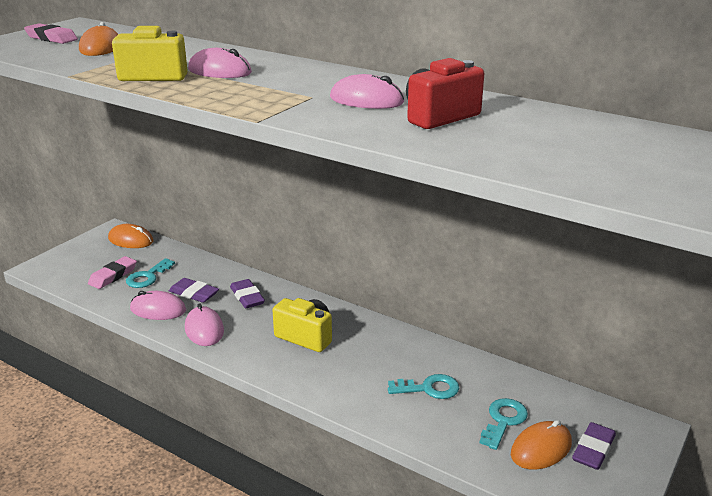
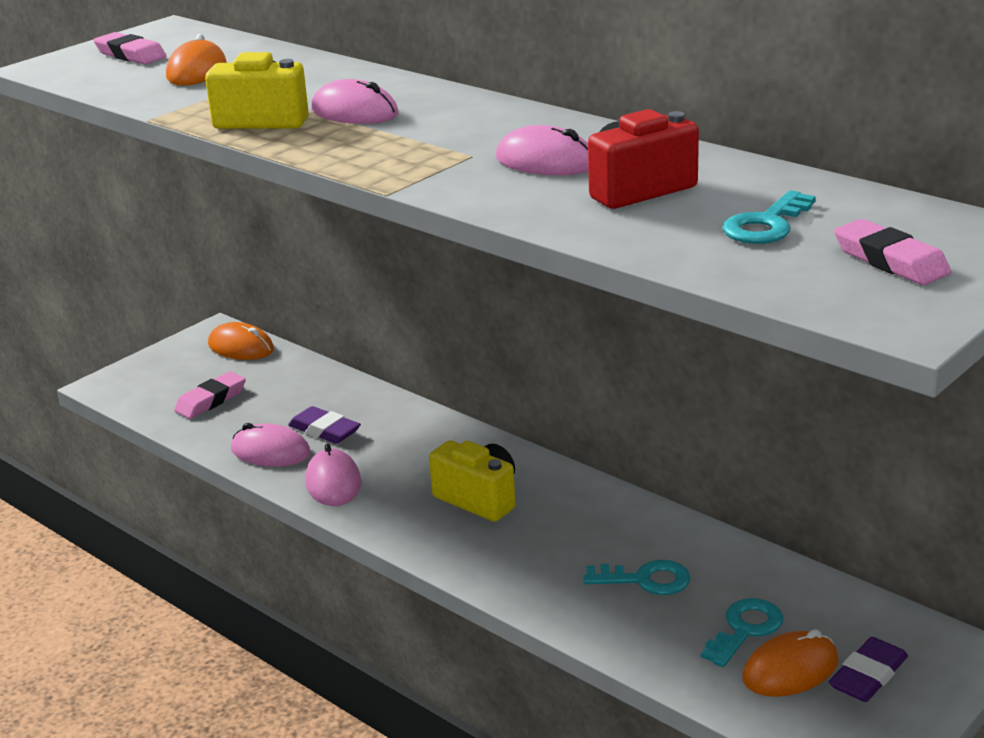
camera: 10 degrees right, 0 degrees up
turquoise key [126,258,175,288] -> turquoise key moved to [722,190,816,244]
purple eraser [230,279,265,308] -> none
none -> pink eraser [834,219,951,285]

